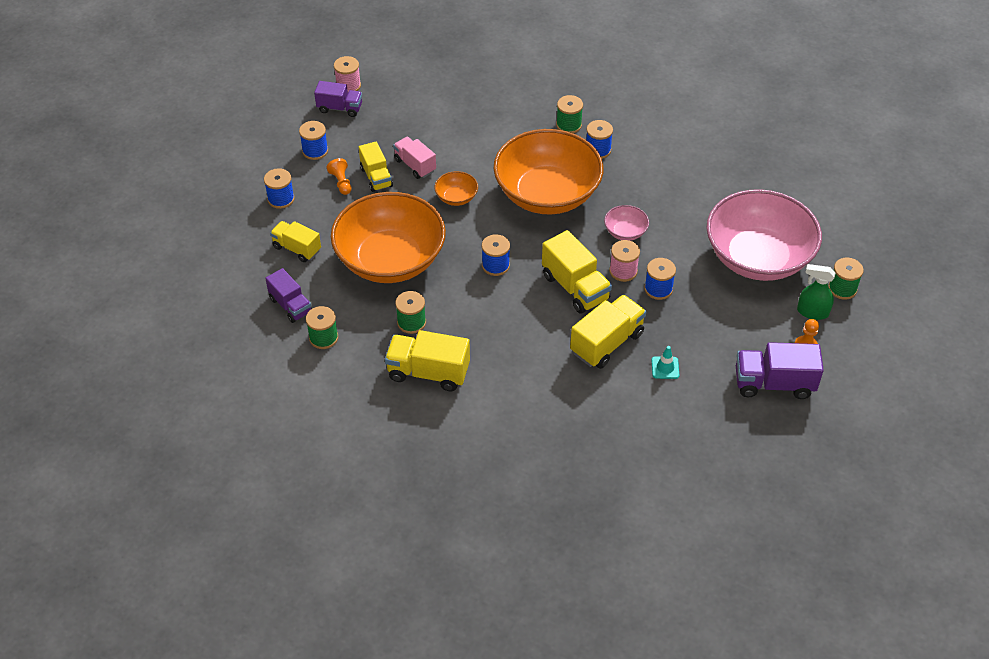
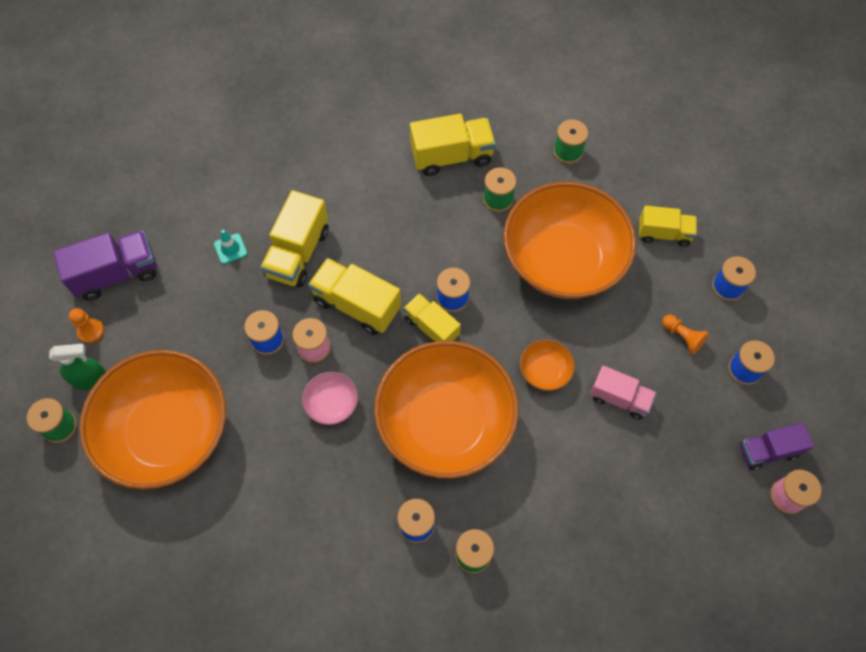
camera: 155 degrees right, 15 degrees up
purple truck [265,268,312,323] -> none
yellow truck [359,141,393,192] -> yellow truck moved to [403,293,461,342]
pink bowl [706,189,822,281] -> orange bowl [79,350,226,490]

